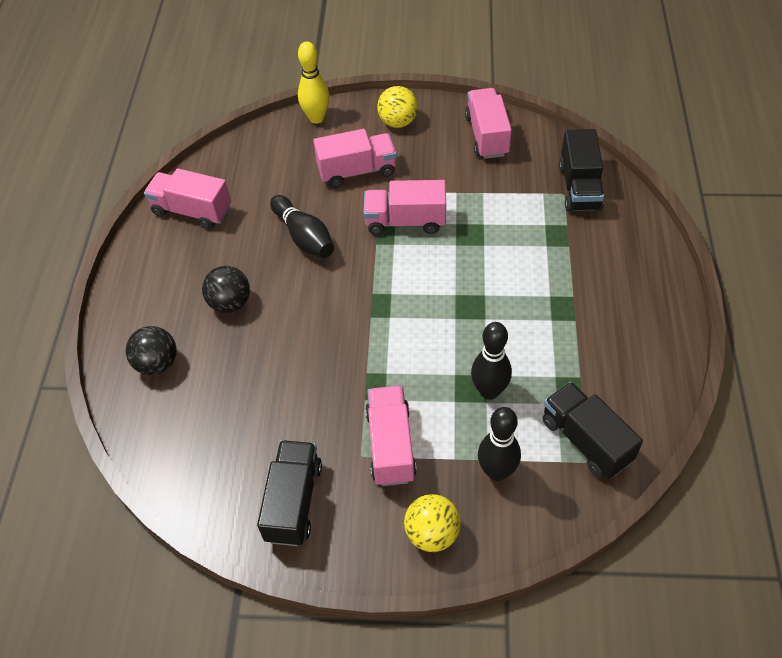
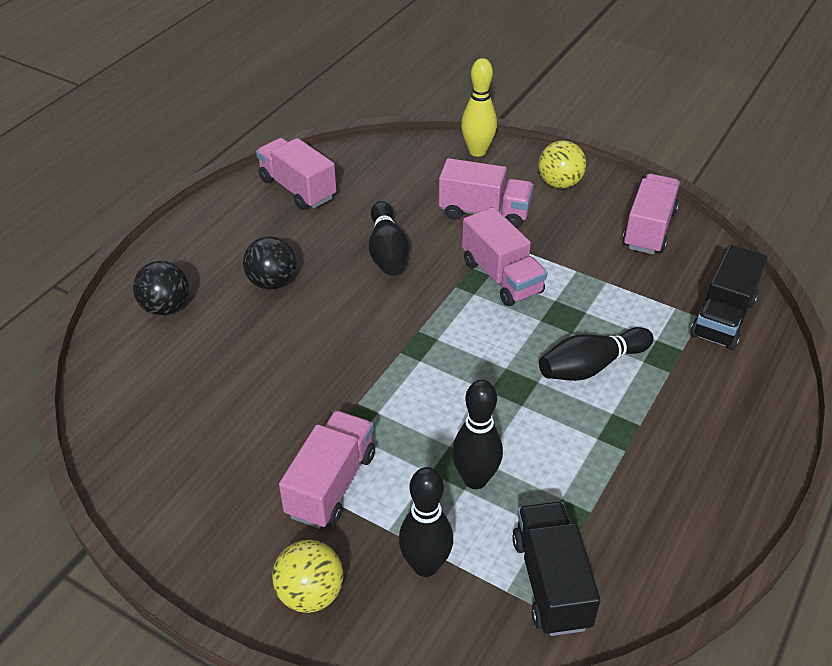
camera: 25 degrees right, 10 degrees down
black truck [257,440,322,546] -> none
pink truck [363,180,446,235] -> pink truck turned 150 degrees counterclockwise [462,207,547,306]
none -> black bowling pin [539,327,654,381]

